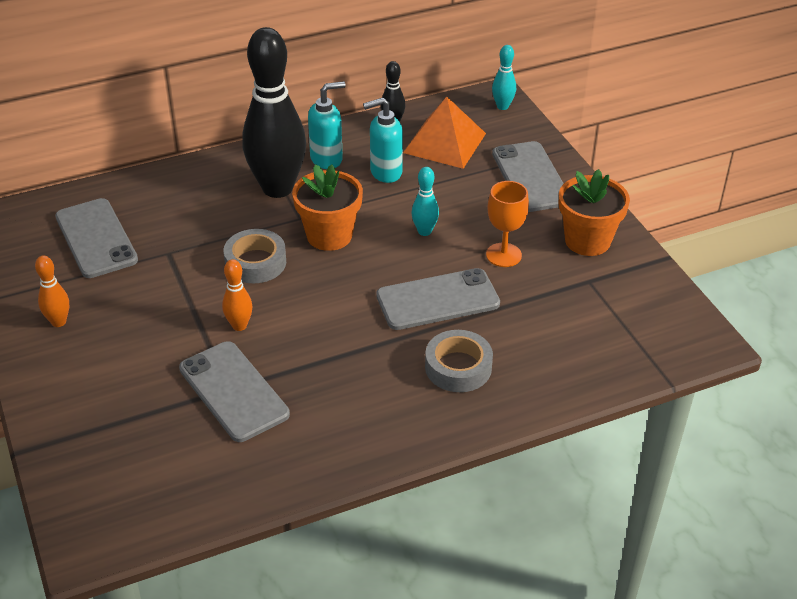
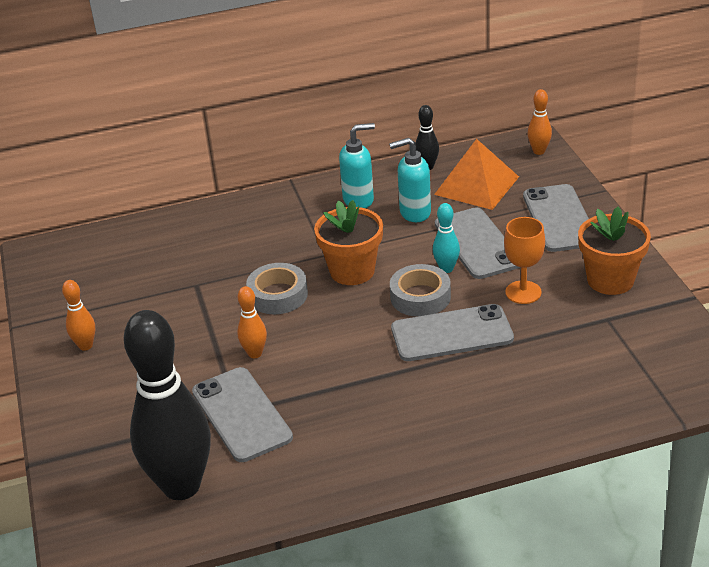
camera: 10 degrees right, 5 degrees down
grey phone [55,198,138,278] -> grey phone moved to [435,208,520,279]
black bowling pin [242,27,306,198] -> black bowling pin moved to [124,310,211,500]
grey tape [425,330,493,392] -> grey tape moved to [390,264,451,317]
turquoise bowling pin [492,45,516,110] -> orange bowling pin [527,89,552,155]

